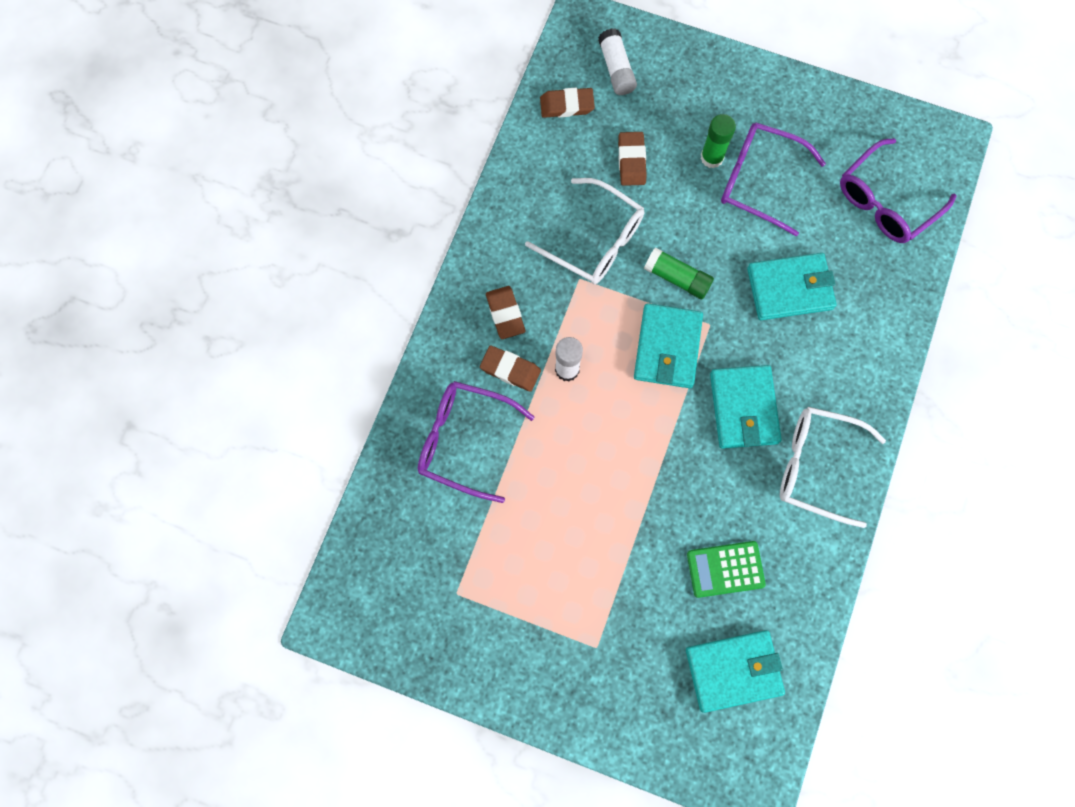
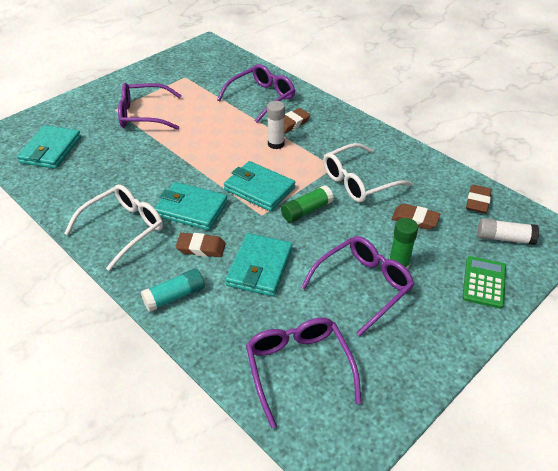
camera: 115 degrees right, 30 degrees down
brown eraser [486,286,525,339] -> brown eraser moved to [175,233,226,257]
green calculator [687,541,766,598] -> green calculator moved to [462,256,506,309]
none -> purple glasses [118,83,182,130]
none -> turquoise glue stick [141,268,205,312]

